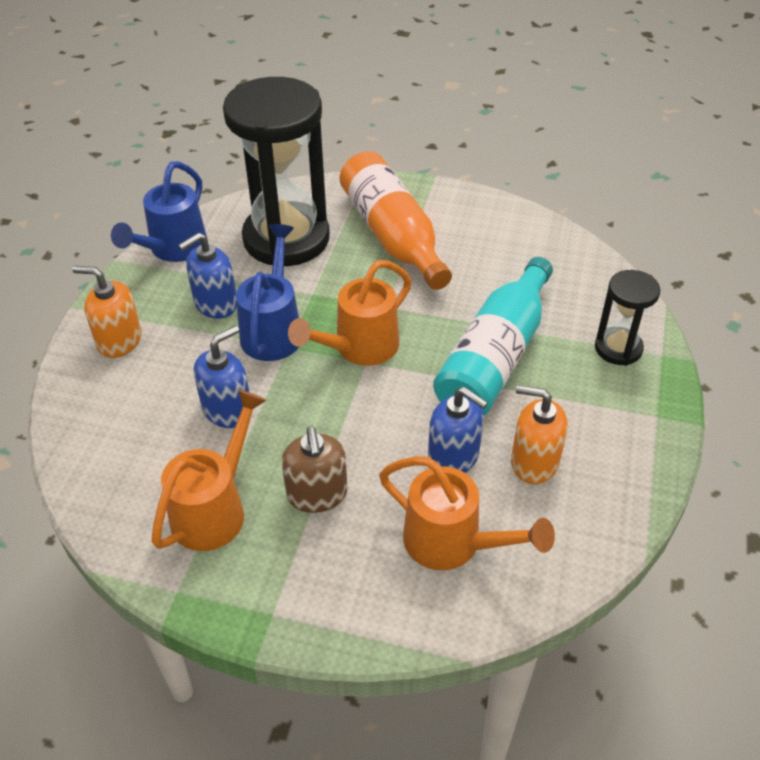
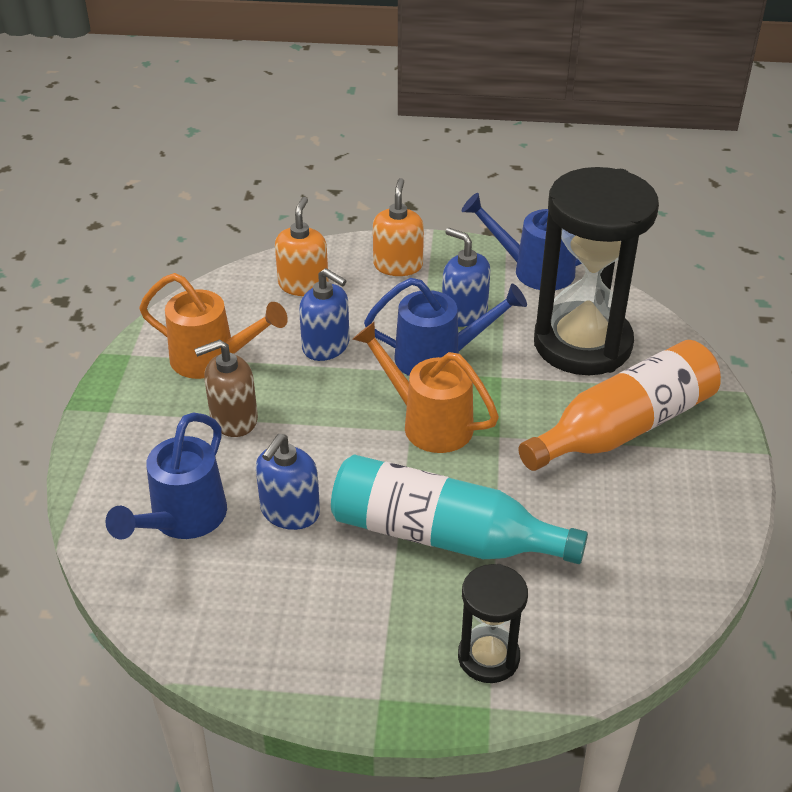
camera: 80 degrees right, 5 degrees down
orange watering can [379,456,555,570] -> blue watering can [105,412,227,540]
orange soap dispenser [511,385,568,484] -> orange soap dispenser moved to [275,197,329,296]

